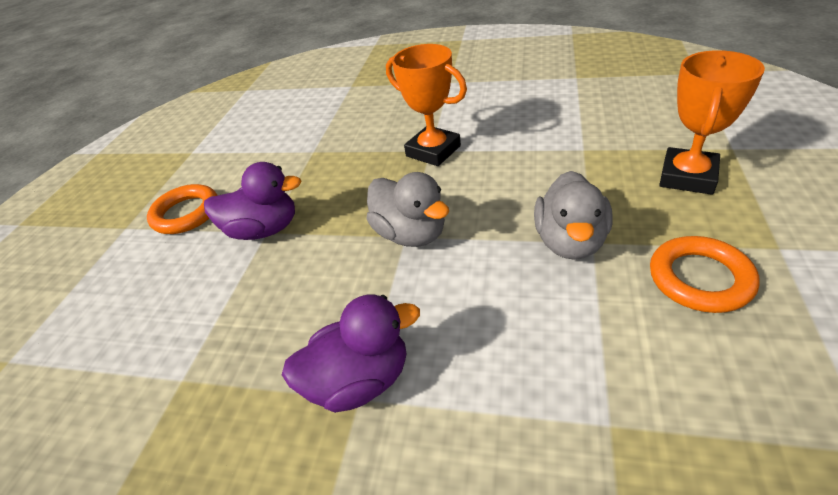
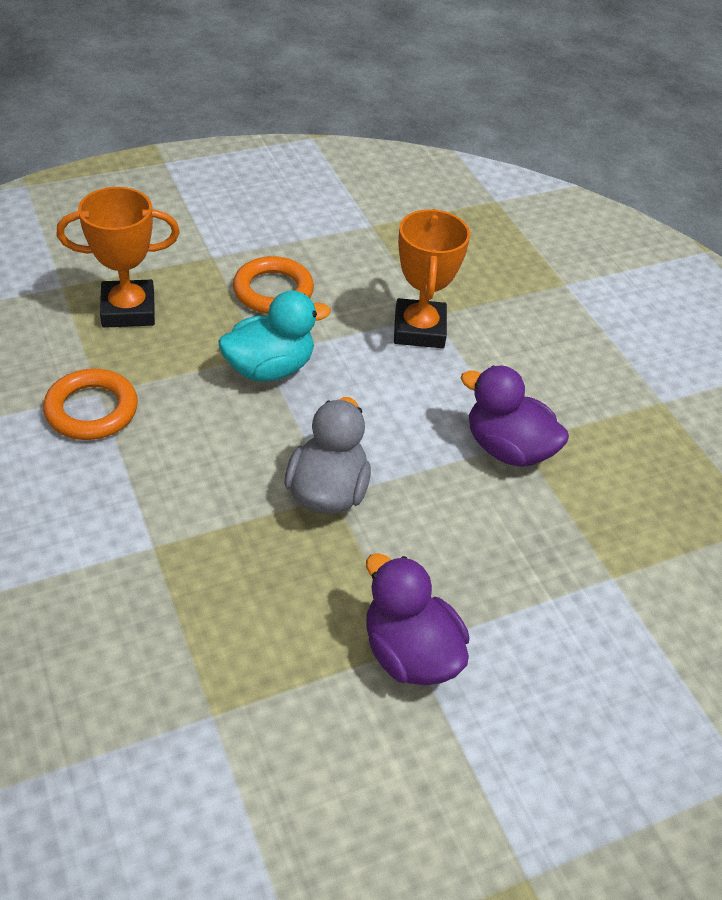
camera: 135 degrees left, 5 degrees up
orange ring [147,184,218,234] -> orange ring moved to [43,369,138,440]
orange trophy [386,44,467,166] -> orange trophy moved to [394,209,470,348]
grey duck [534,171,613,260] -> turquoise duck [218,290,331,381]

